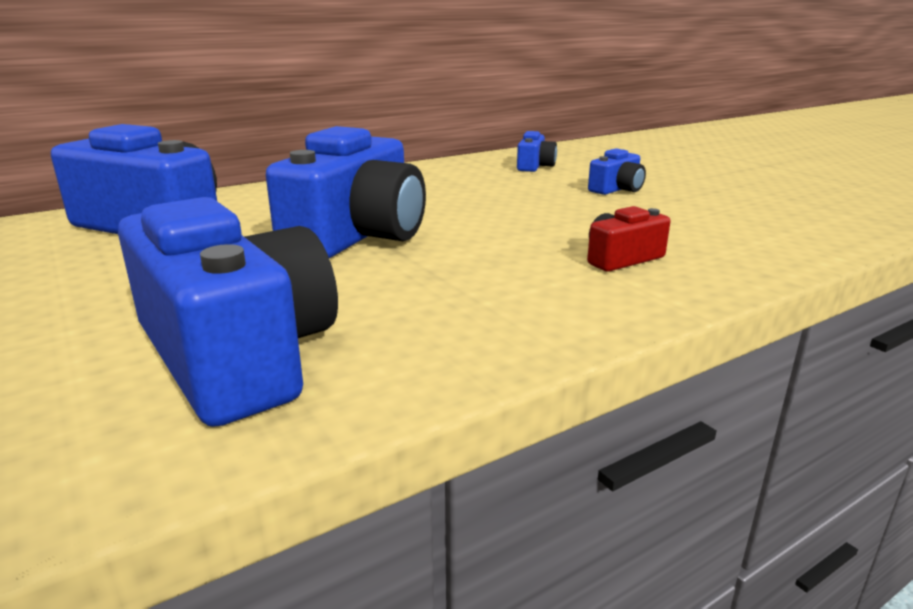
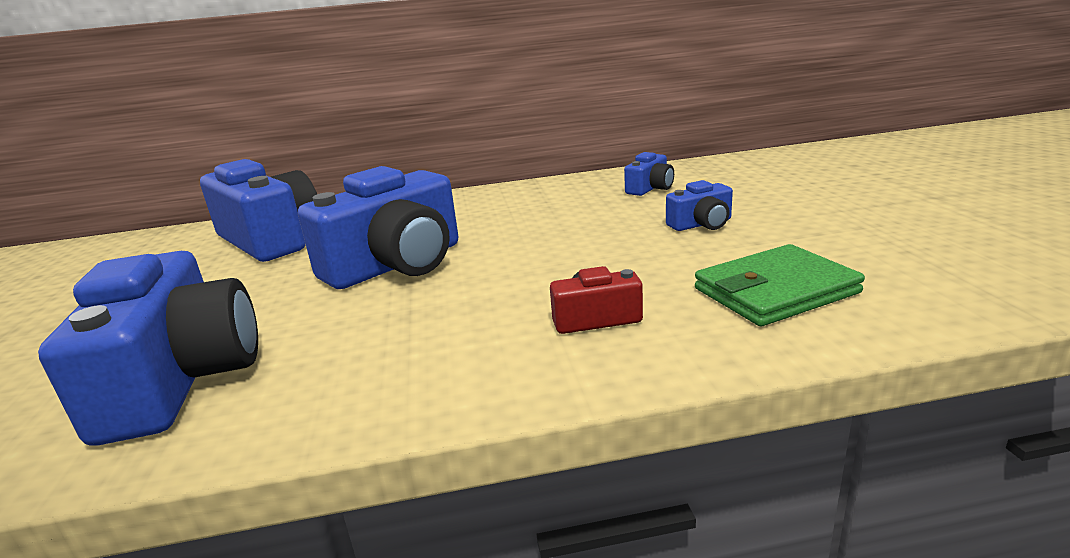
camera: 25 degrees right, 0 degrees up
none -> green wallet [695,244,865,326]

